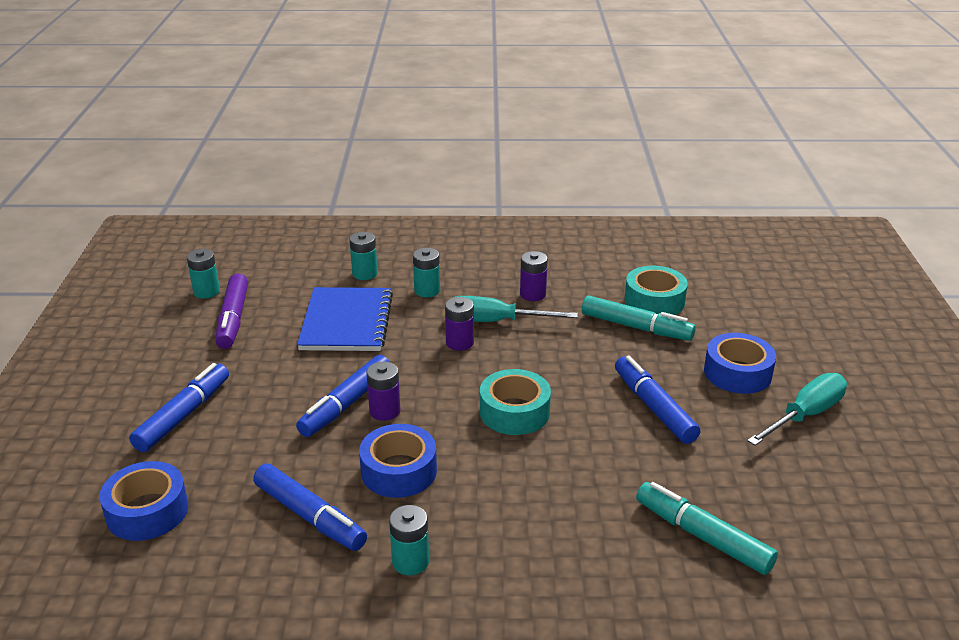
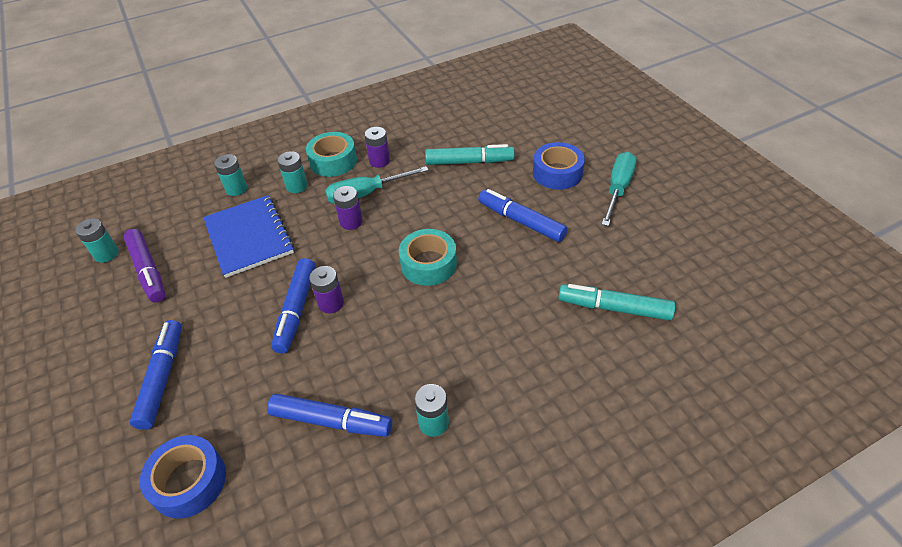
camera: 25 degrees left, 15 degrees up
blue tape [359,424,437,498] -> none
turquoise tape [624,266,688,315] -> turquoise tape moved to [306,132,357,177]

